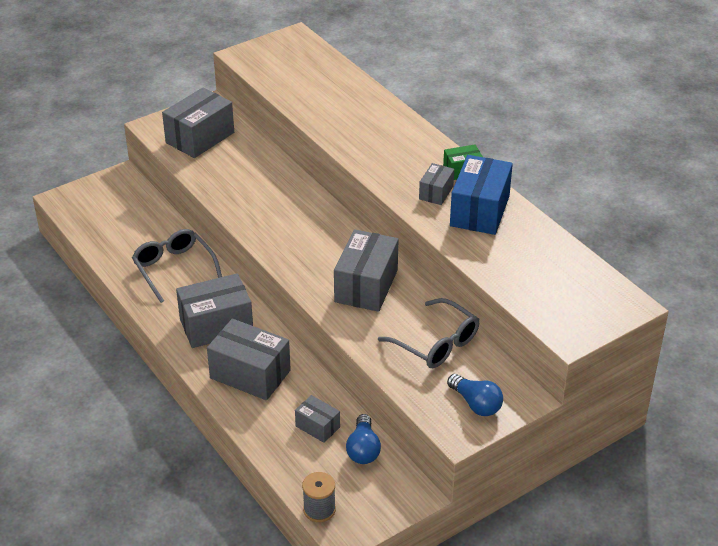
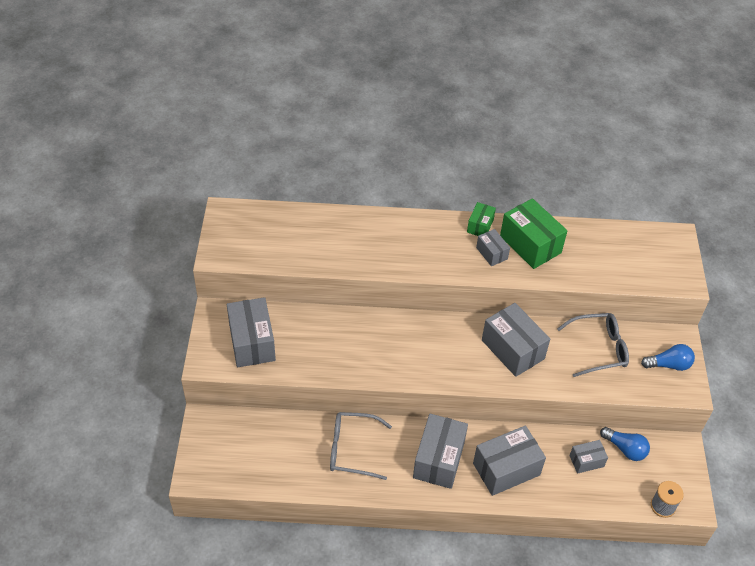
camera: 55 degrees left, 10 degrees up
blue box [450,155,513,235] -> green box [500,198,567,269]

